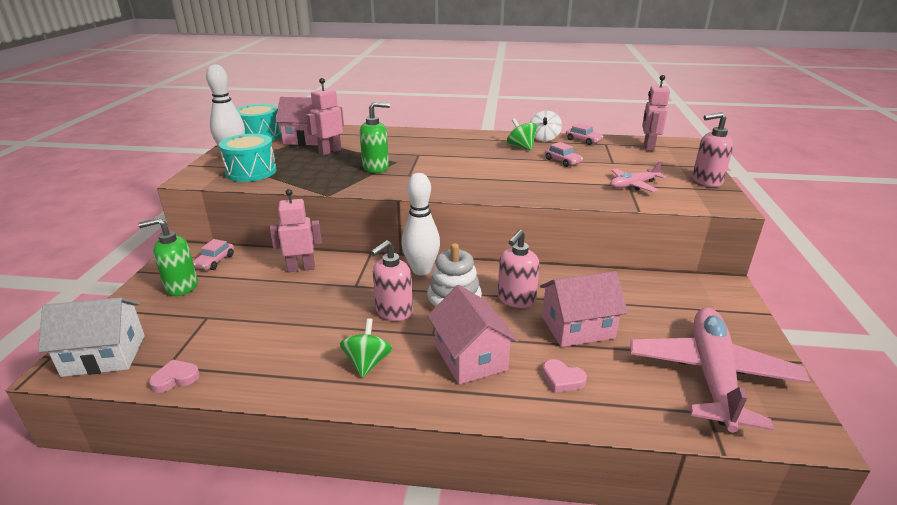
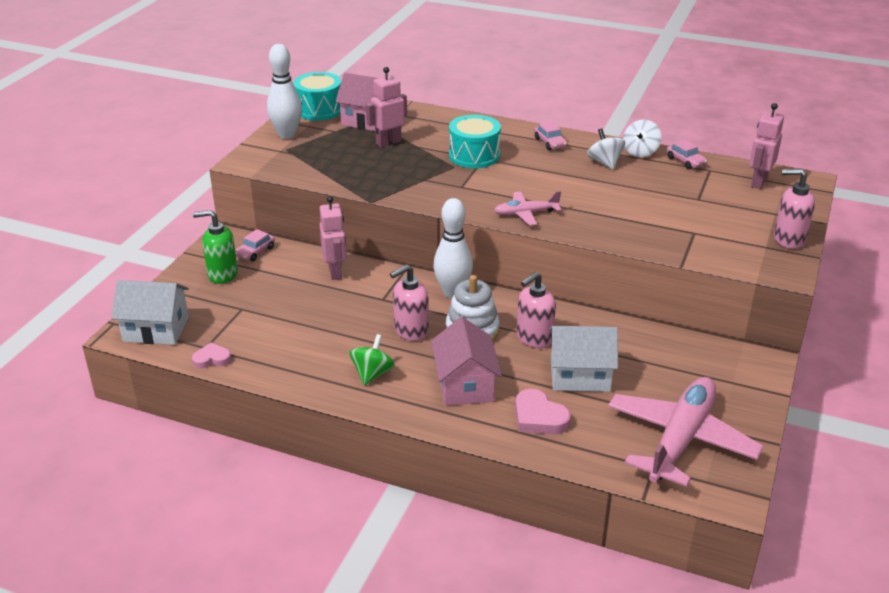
camera: 15 degrees right, 5 degrees up
turquoise drum [219,134,276,182] -> turquoise drum moved to [449,115,501,168]
pink robot [269,189,322,272] -> pink robot turned 75 degrees clockwise [320,196,347,280]
green soap dispenser [360,102,390,173] -> none
green spinning top [507,118,537,151] -> white spinning top [587,128,625,169]
pink house [540,271,628,347] -> white house [549,326,618,392]
pink heart [542,359,587,392] -> pink heart [515,389,571,434], size x1.53
pink car [545,142,583,167] -> pink car moved to [535,122,567,150]
pink plane [610,161,666,192] -> pink plane moved to [494,191,561,226]

